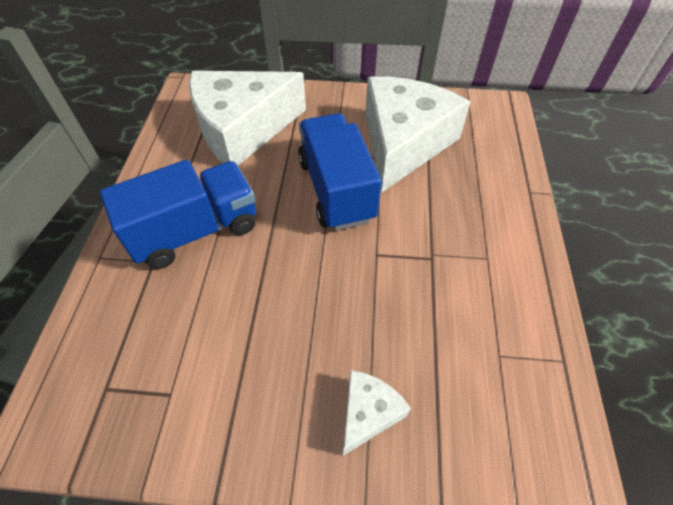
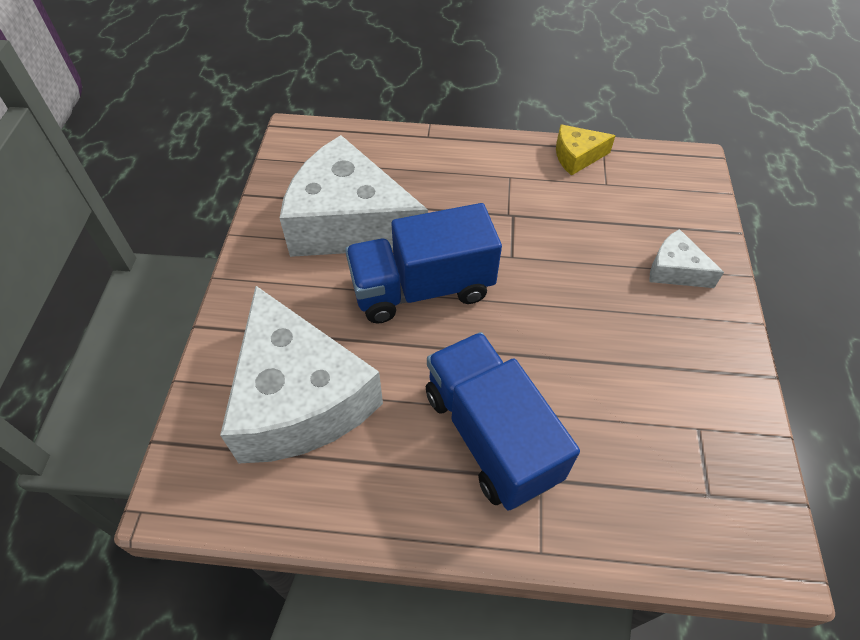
camera: 90 degrees left, 0 degrees up
none -> yellow cheese [556,124,616,176]

